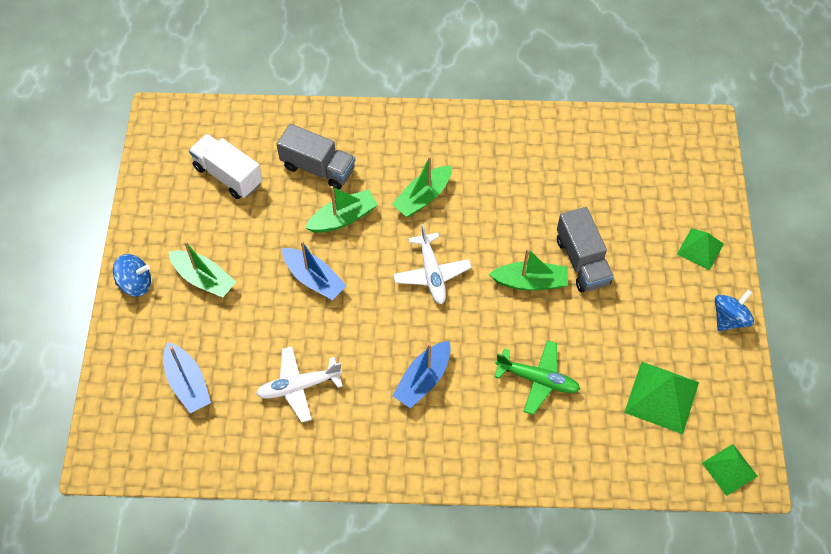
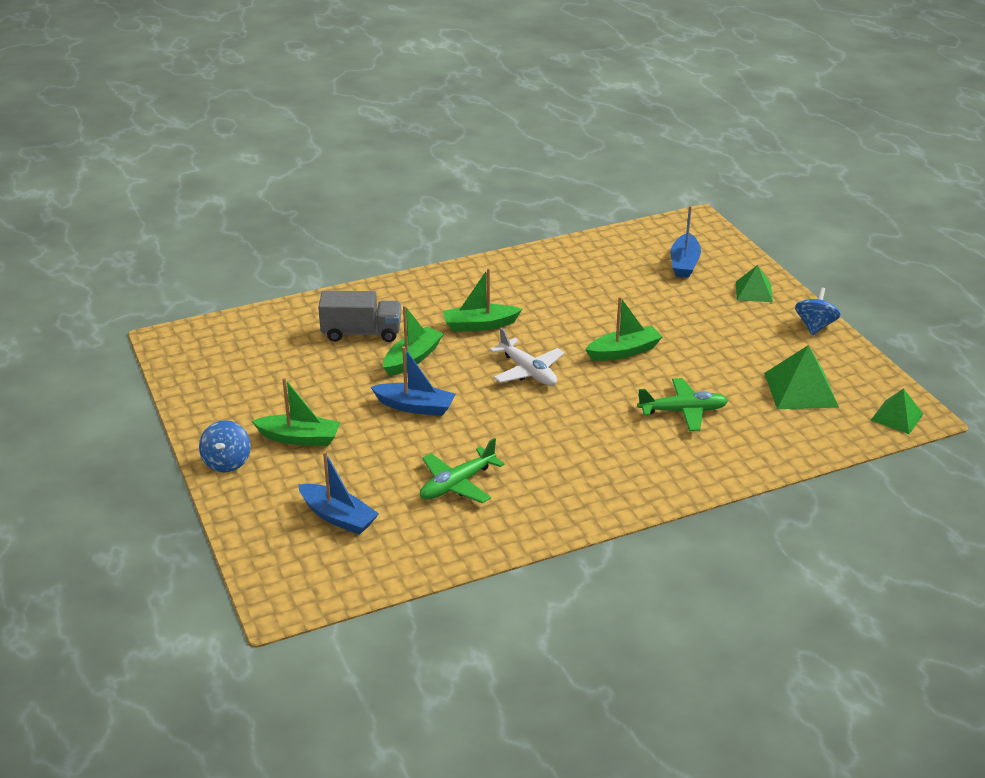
camera: 25 degrees left, 25 degrees down
blue spinning top [113,254,151,297] -> blue spinning top turned 120 degrees clockwise [199,420,251,472]
white truck [189,134,263,199] -> none
white plane [256,346,343,423] -> green plane [420,438,505,503]
green boat [392,156,452,217] -> green boat turned 60 degrees clockwise [443,268,522,332]
blue boat [392,341,451,409] -> blue boat moved to [671,206,701,278]
grey truck [557,207,614,292] -> none

